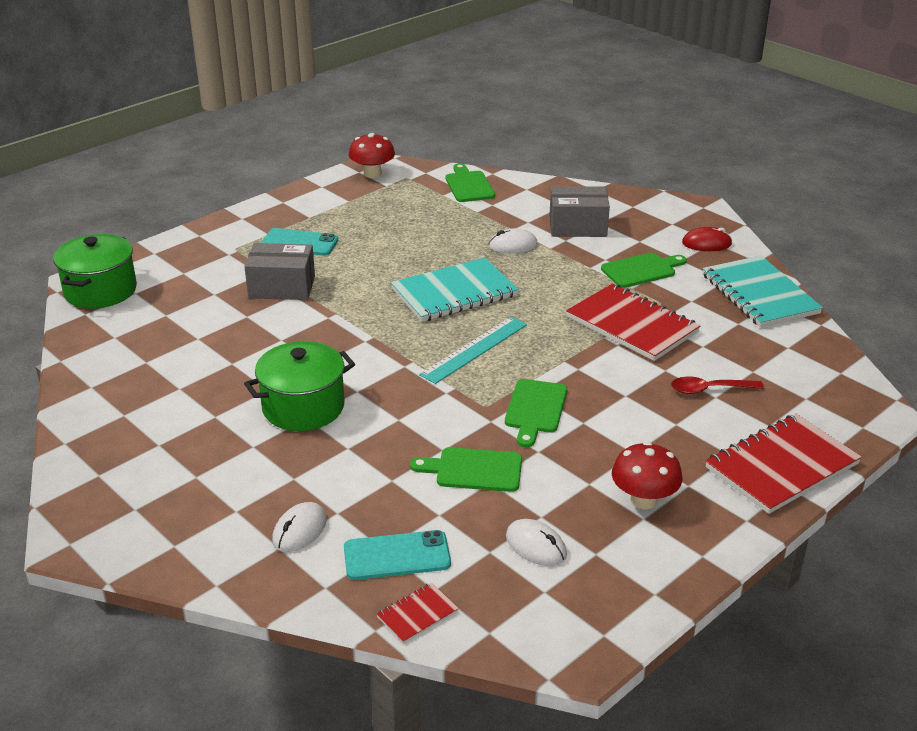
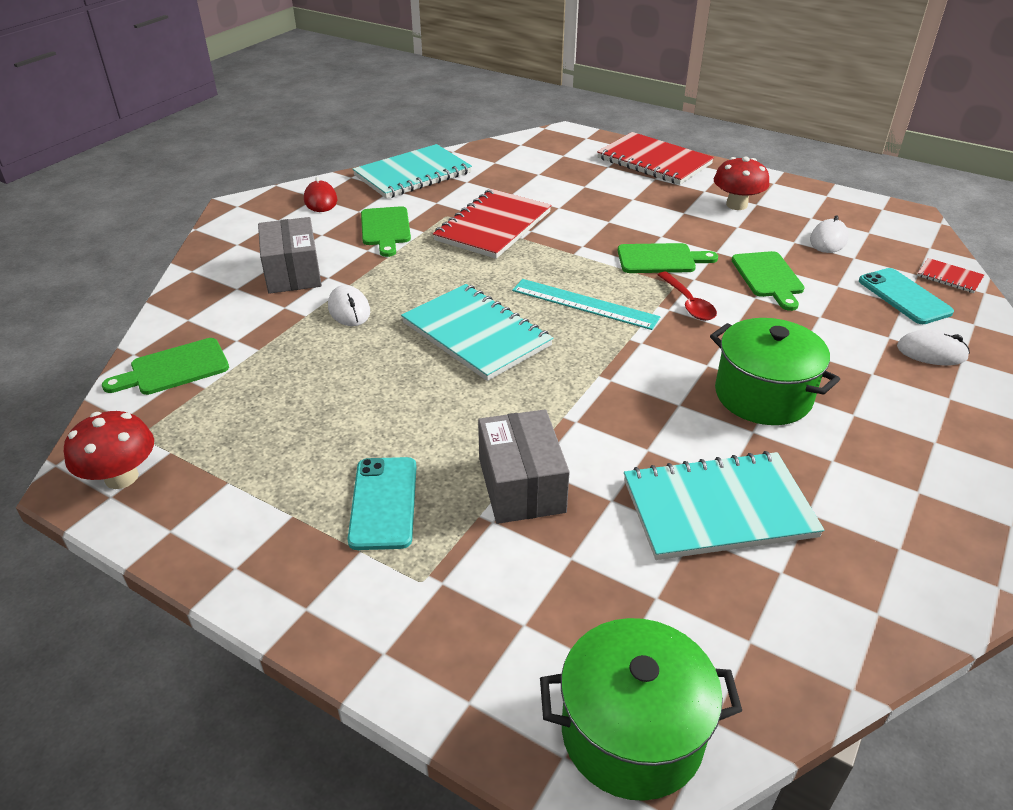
camera: 105 degrees left, 5 degrees up
green cutting board [601,253,687,288] -> green cutting board turned 150 degrees counterclockwise [361,206,411,257]
red spoon [671,377,764,394] -> red spoon moved to [657,272,717,321]
none -> turquoise notebook [624,451,825,560]

